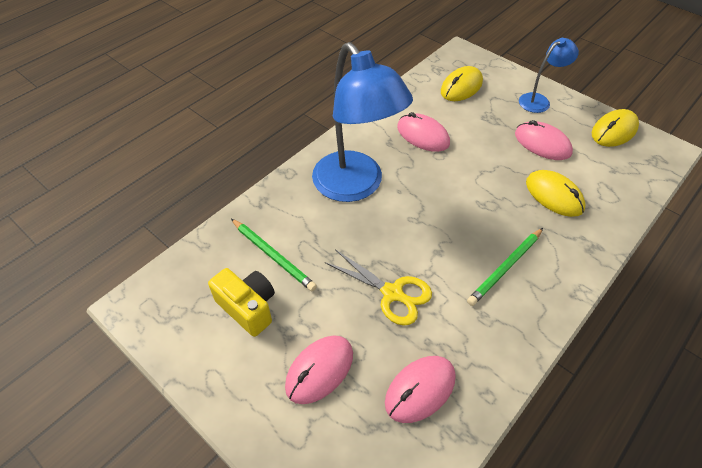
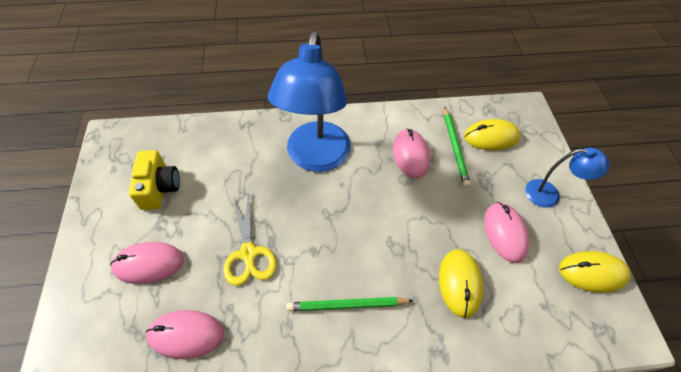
camera: 40 degrees right, 5 degrees up
green pencil [231,219,317,291] -> green pencil moved to [444,107,471,187]

